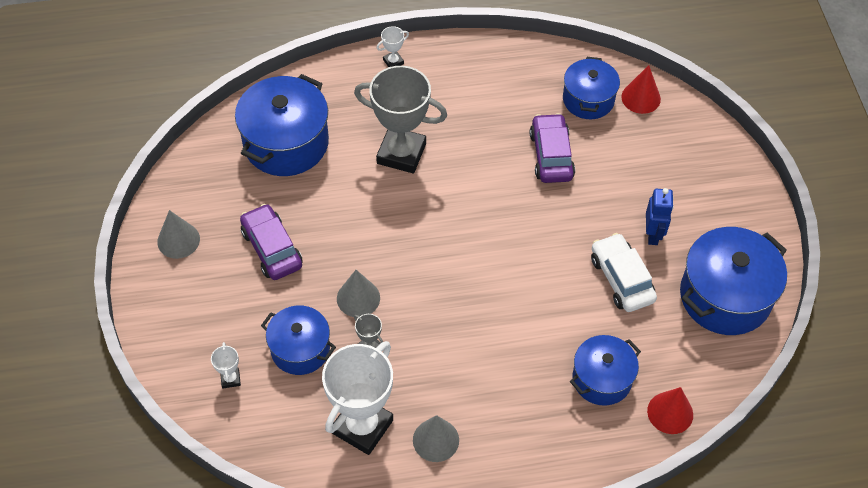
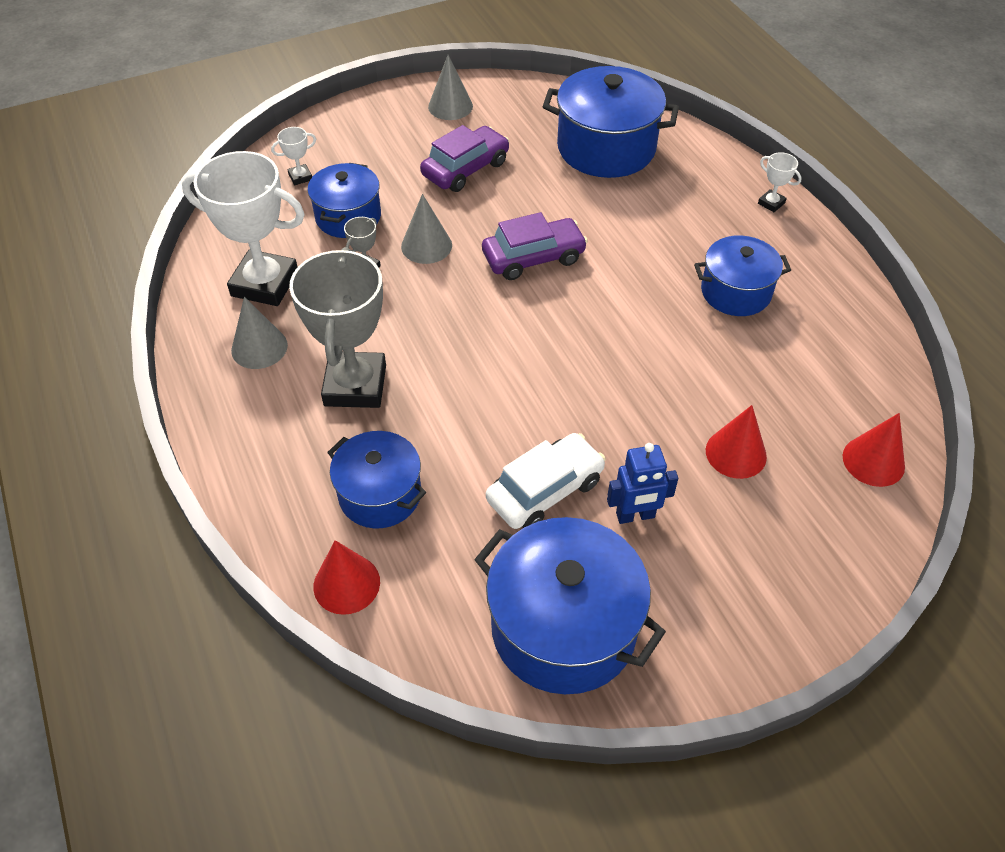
camera: 75 degrees right, 5 degrees down
grey trophy [354,66,447,174] -> grey trophy moved to [289,247,386,408]
purple car [530,113,575,183] -> purple car moved to [482,212,588,280]
blue pot [563,57,620,119] -> blue pot moved to [694,235,791,316]
none -> red cone [706,405,767,479]

